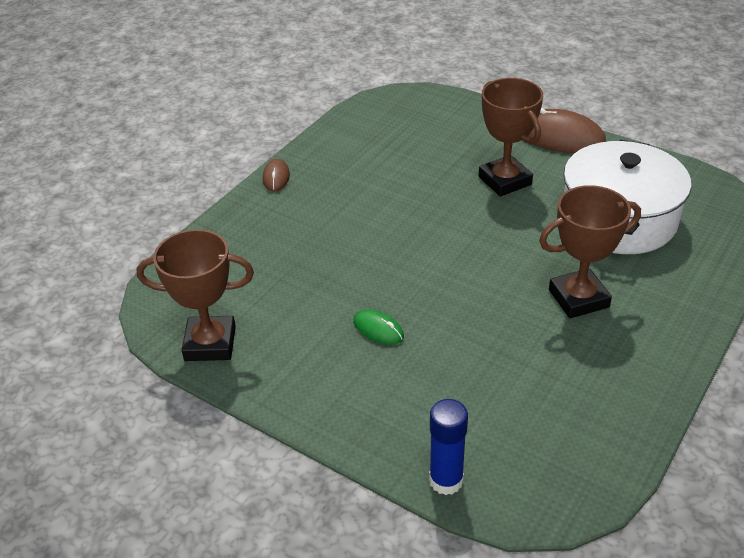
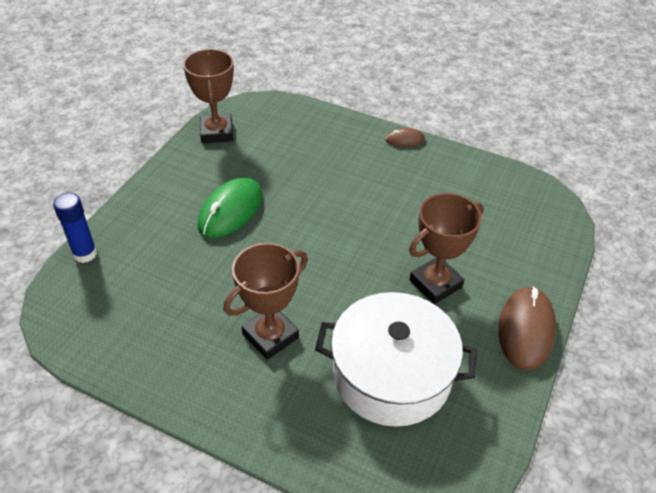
camera: 80 degrees right, 5 degrees up
green mouse [353,309,404,345] -> green mouse [198,177,262,238], size x1.96
brown trophy [539,185,641,318] -> brown trophy turned 75 degrees clockwise [223,243,308,360]

